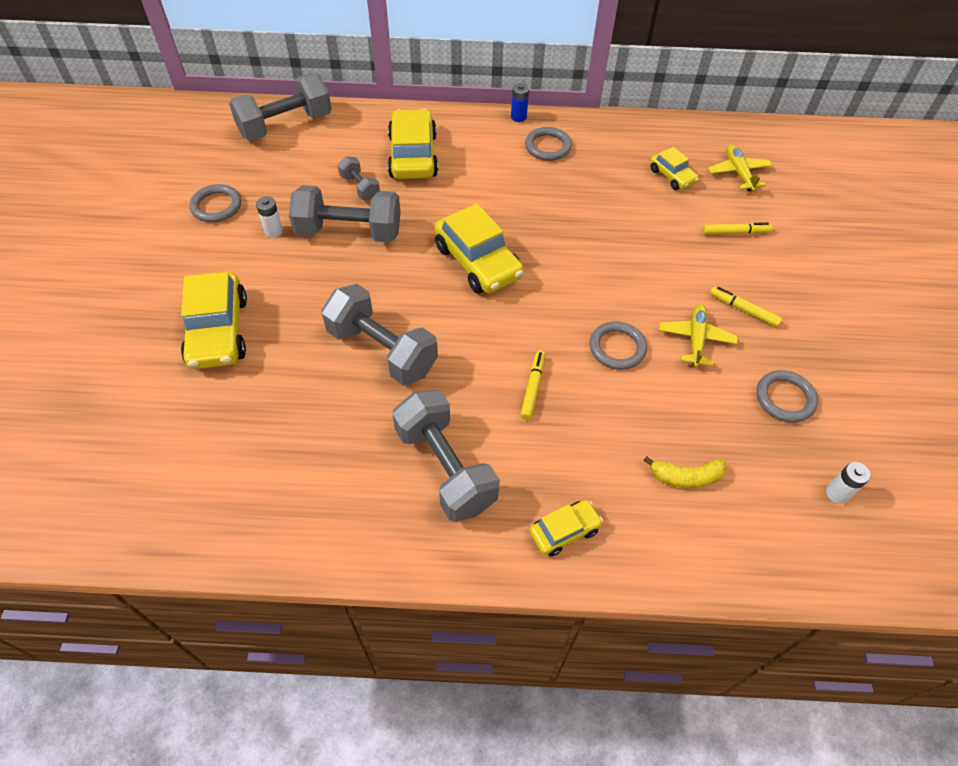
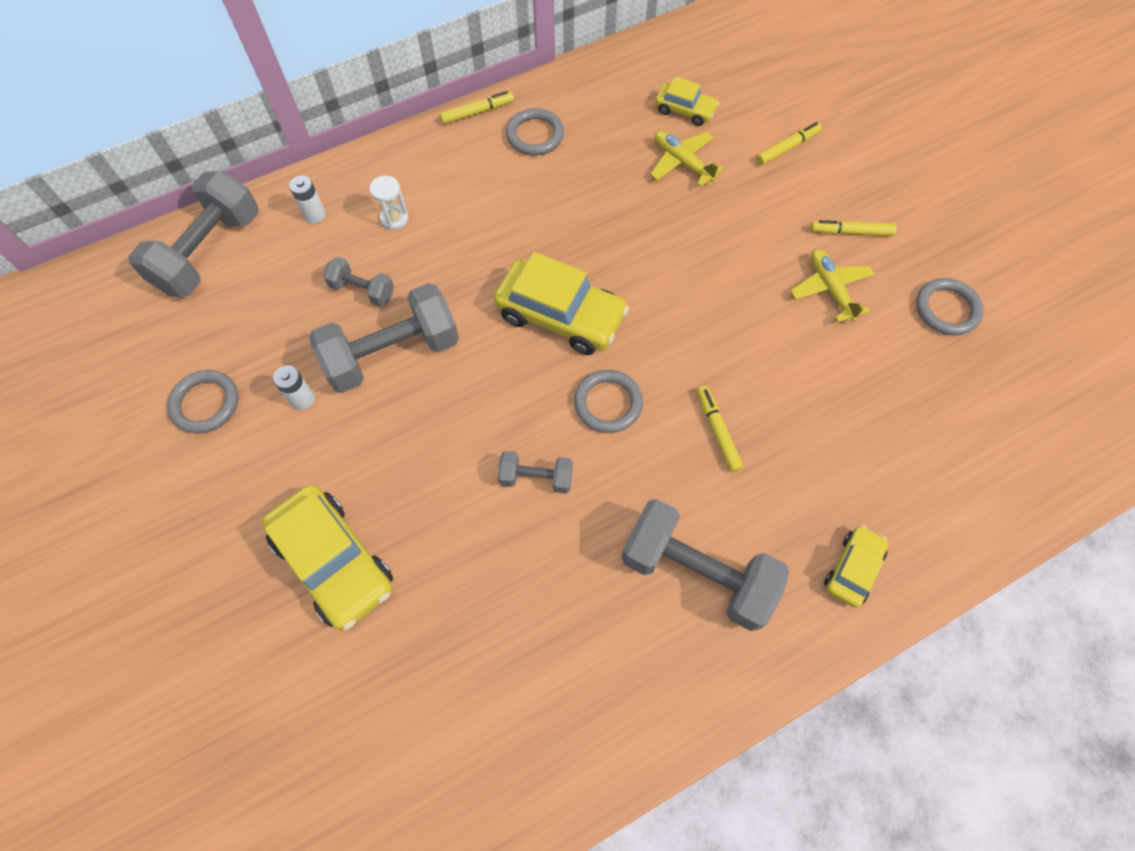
camera: 30 degrees left, 10 degrees up
grey dumbbell [321,284,438,386] -> grey dumbbell [498,451,573,494], size x0.51
yellow car [388,109,438,179] -> white hourglass [369,176,409,230]
blue battery [511,83,529,122] -> yellow marker [440,91,514,124]
grey ring [589,321,647,370] -> grey ring moved to [574,370,643,433]
yellow banana [643,456,727,488] -> none
yellow plane [708,145,773,191] -> yellow plane moved to [650,131,724,187]
white battery [826,462,870,504] -> white battery moved to [289,176,326,223]

